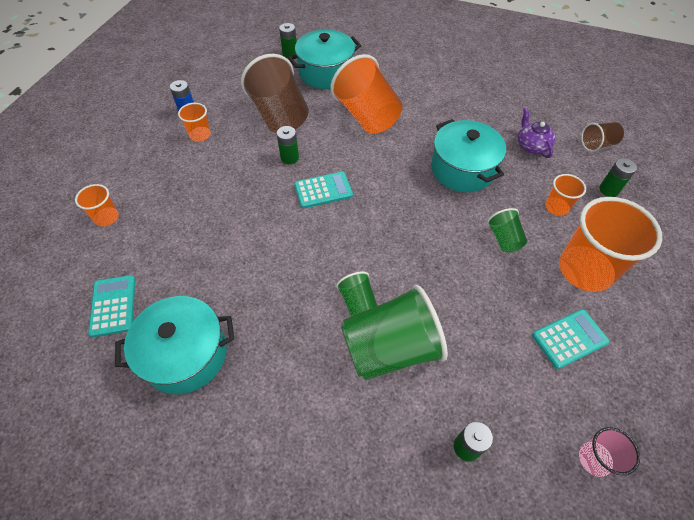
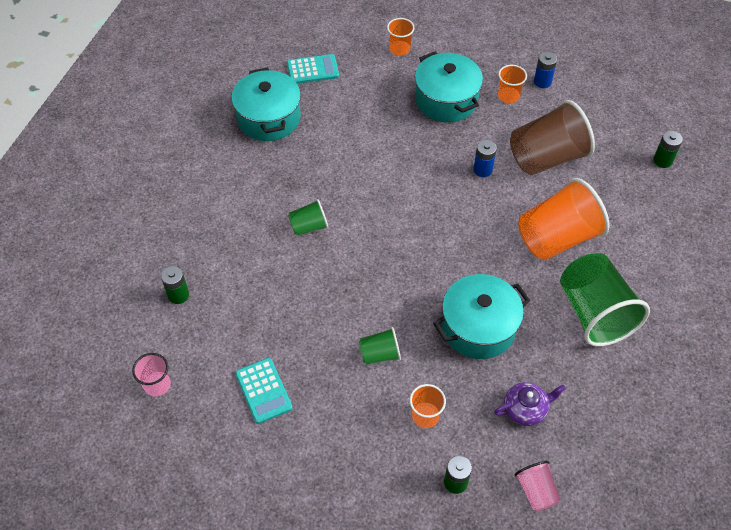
camera: 90 degrees right, 0 degrees up
green battery [277,126,299,164] -> blue battery [473,140,497,177]
turquoise pot [288,30,361,89] -> turquoise pot moved to [415,51,483,122]
turquoise calculator [294,172,353,208] -> none
green cup [341,285,448,381] -> green cup moved to [560,253,650,347]
orange cup [559,197,662,292] -> none
brown cup [581,122,624,152] -> pink cup [515,461,561,511]

